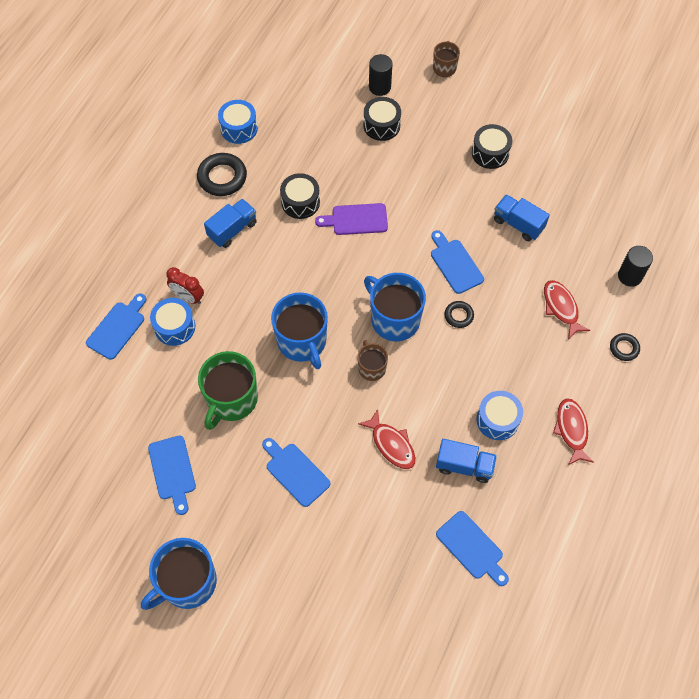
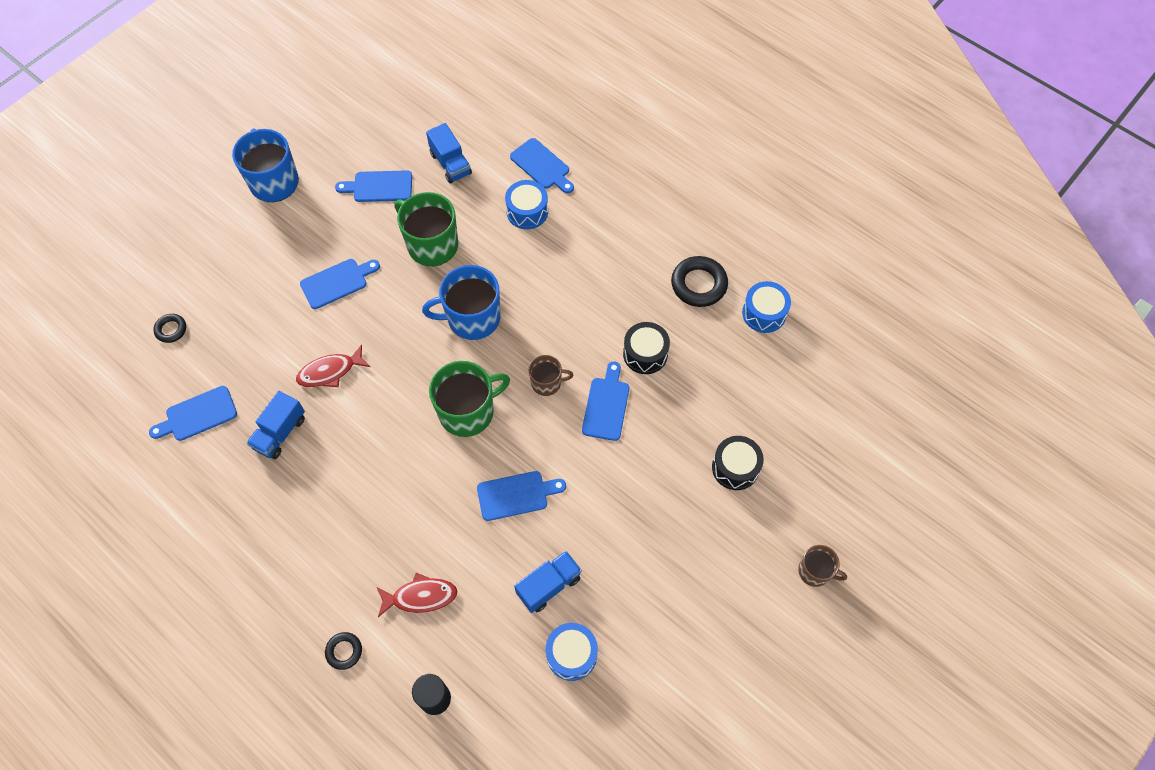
camera: 105 degrees right, 0 degrees up
red clock [166,267,204,304] -> none
blue truck [204,199,257,248] -> blue truck moved to [426,123,472,183]
purple cutting board [315,203,388,235] -> blue cutting board [582,362,629,441]
brown mug [357,340,388,381] -> brown mug moved to [529,355,573,396]
blue mug [364,273,426,341] -> green mug [429,361,510,437]
black cylinder [369,54,392,96] -> none
black ring [444,301,474,328] -> black ring moved to [153,314,186,343]
black drum [472,124,512,169] -> none
blue drum [476,391,523,440] -> blue drum moved to [546,623,598,681]
red fish [553,398,594,465] -> none

